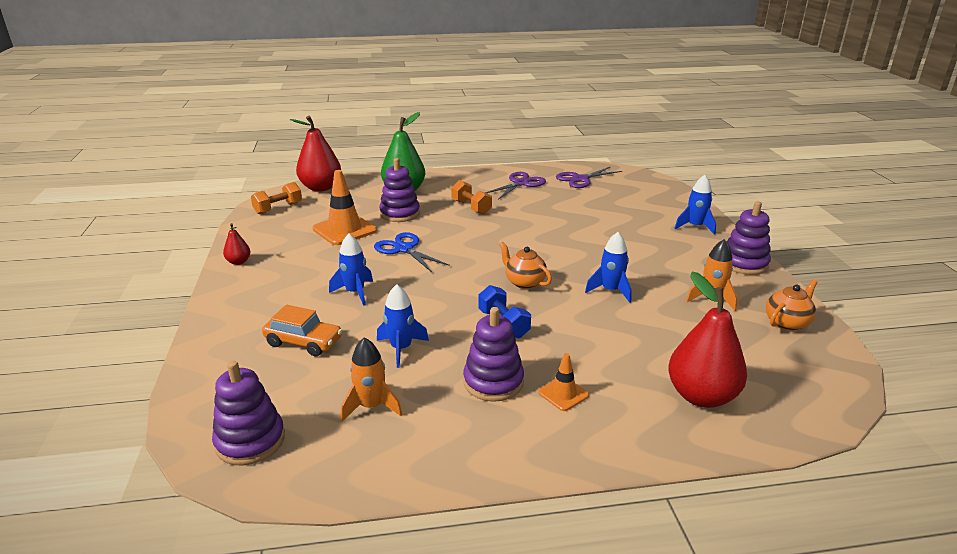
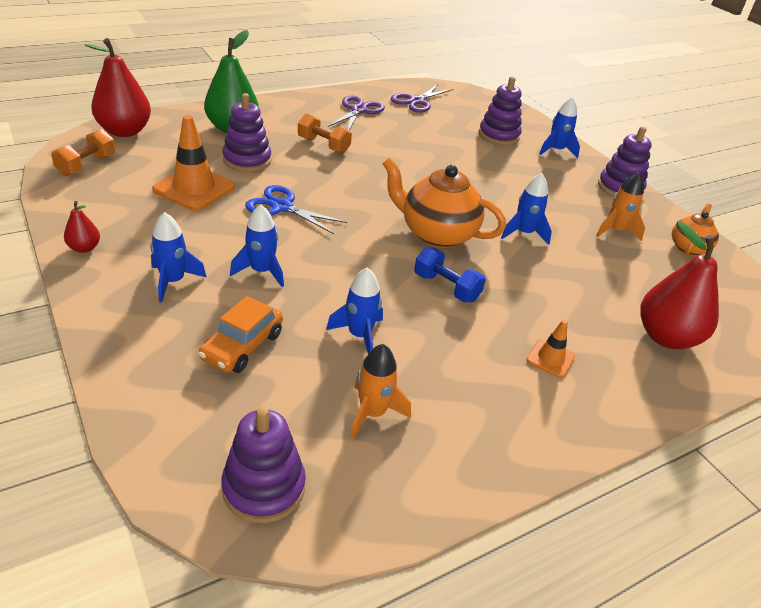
camera: 25 degrees left, 10 degrees up
orange car [262,305,342,357] -> orange car turned 120 degrees clockwise [198,296,283,373]
purple stacking toy [463,307,524,402] -> purple stacking toy moved to [479,77,522,145]
orange teapot [499,242,552,289] -> orange teapot [382,158,506,248], size x1.76
none -> blue rocket [150,212,206,302]

